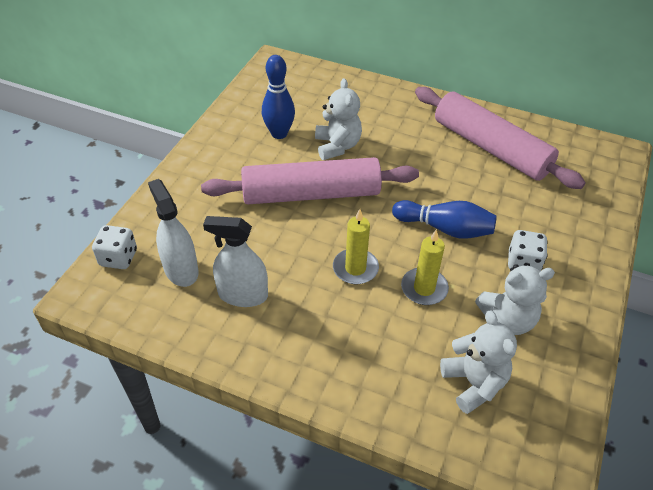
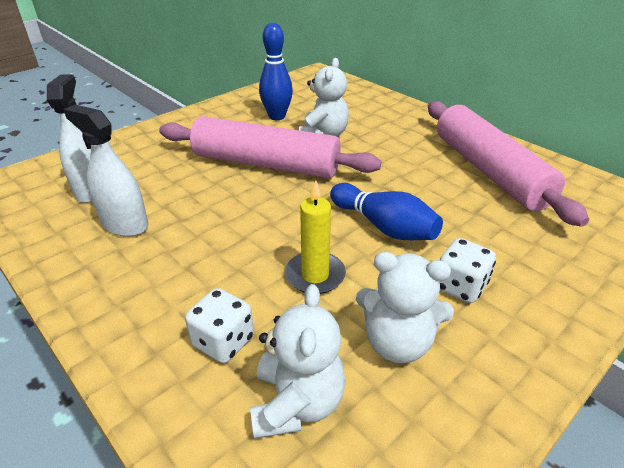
camera: 25 degrees right, 10 degrees down
white dice [92,225,137,269] -> white dice moved to [185,288,254,363]
yellow candle [333,209,379,284] -> none

